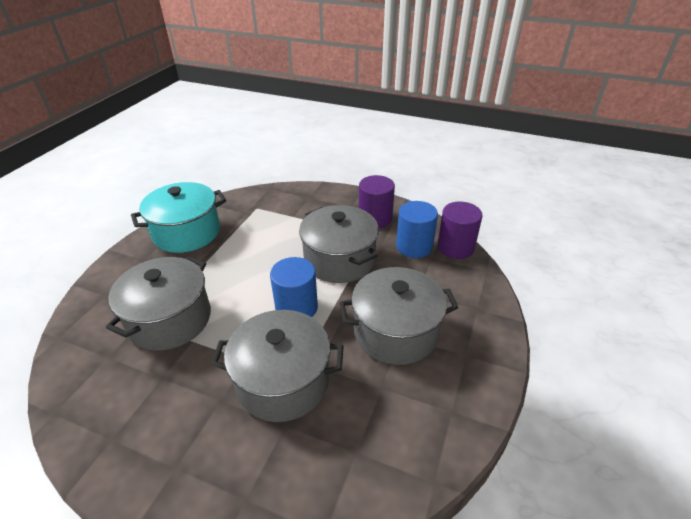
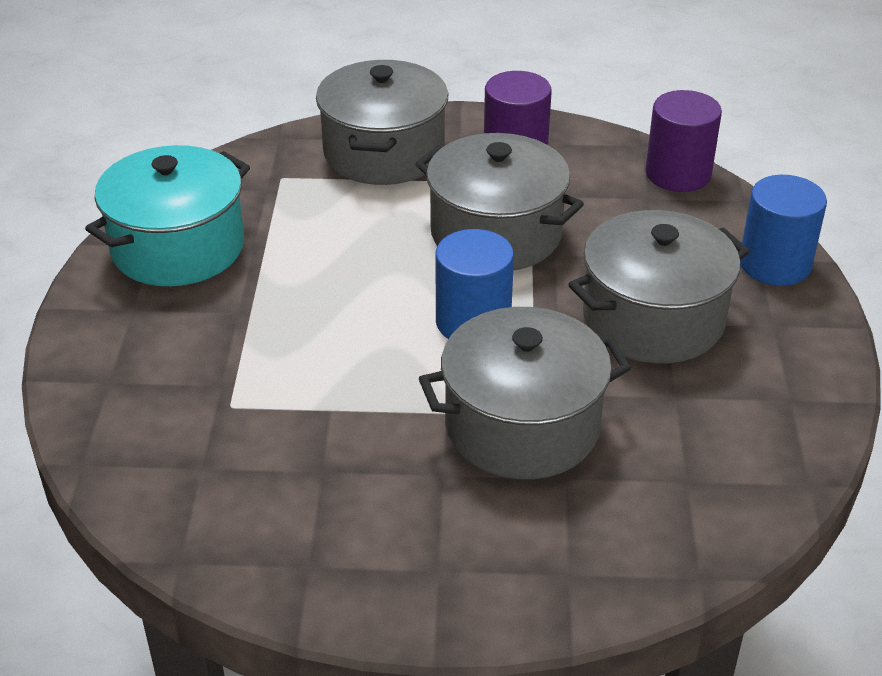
camera: 20 degrees left, 0 degrees up
grey pot [106,256,211,351] -> grey pot moved to [316,60,448,185]
blue cylinder [396,201,438,258] -> blue cylinder moved to [740,175,827,286]

